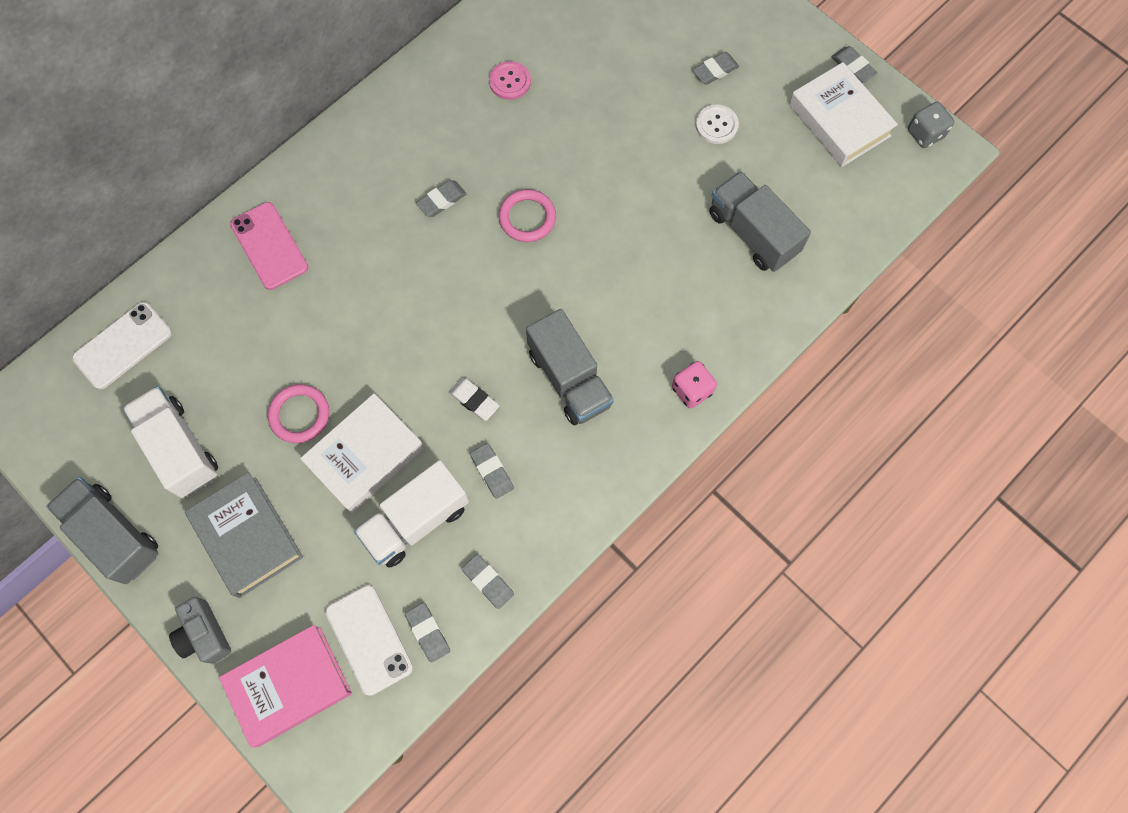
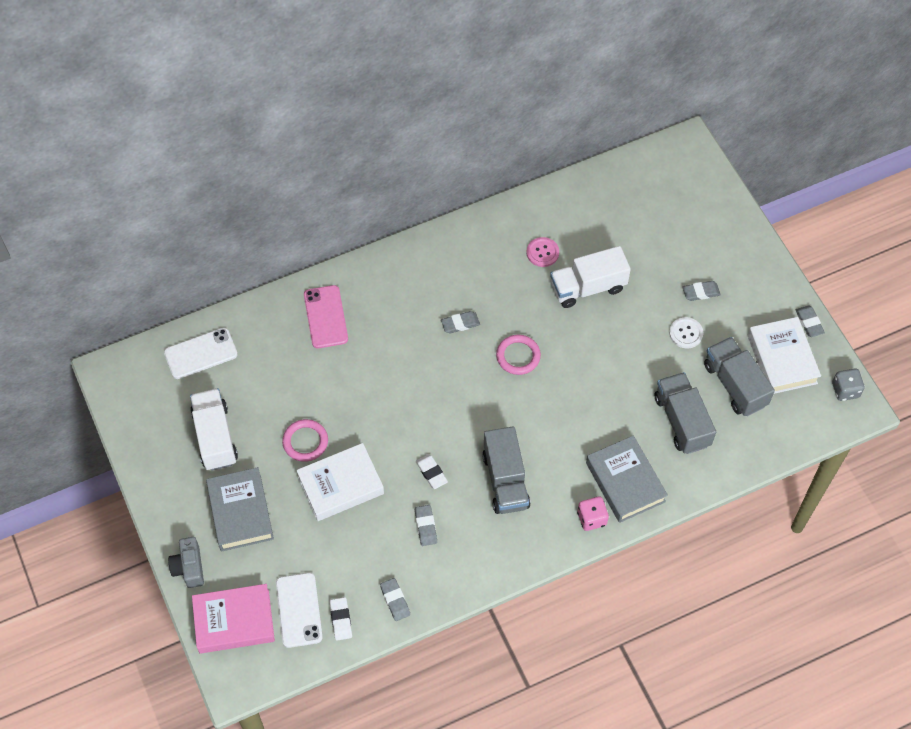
camera: 20 degrees right, 10 degrees down
grey truck [46,477,159,584] -> grey truck moved to [704,337,775,416]
white truck [354,460,469,568] -> white truck moved to [550,246,631,308]
grey eraser [405,603,450,662] -> white eraser [330,597,352,641]
none -> grey book [586,435,668,523]

